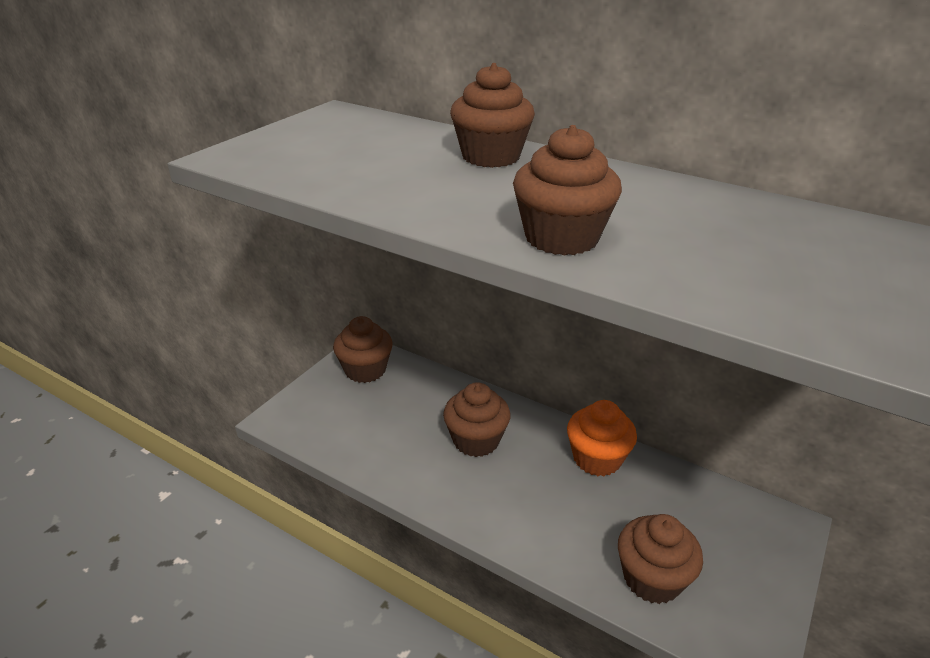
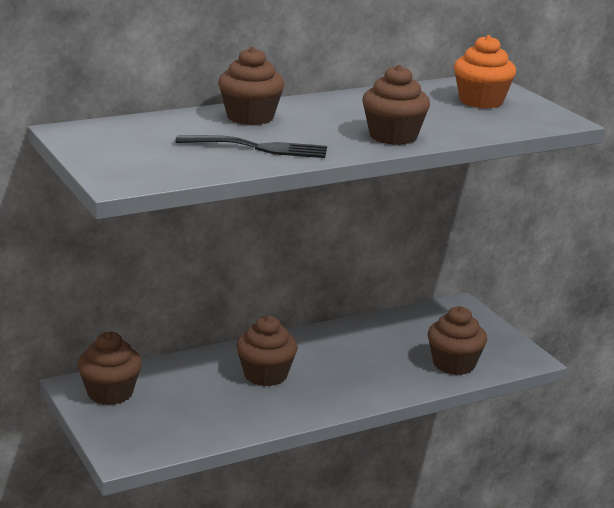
camera: 60 degrees left, 10 degrees down
orange cupcake [567,400,637,476] -> orange cupcake moved to [454,35,516,108]
none -> black fork [175,135,327,158]

